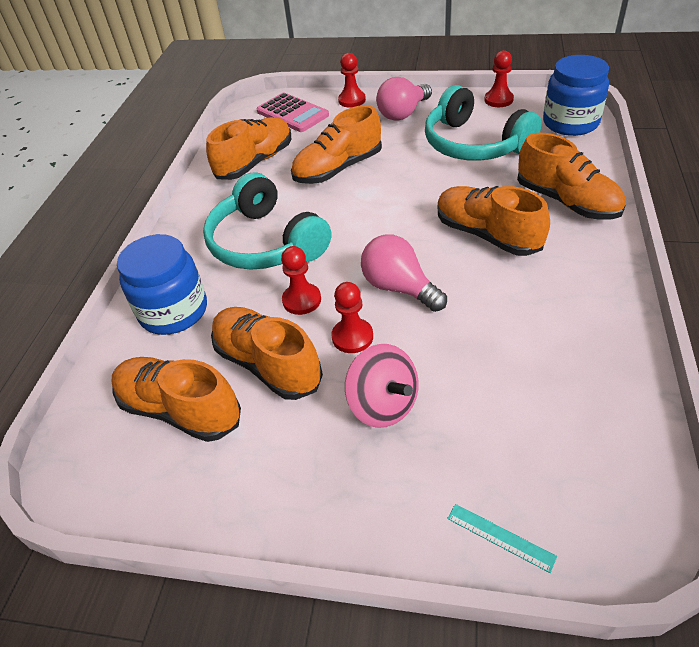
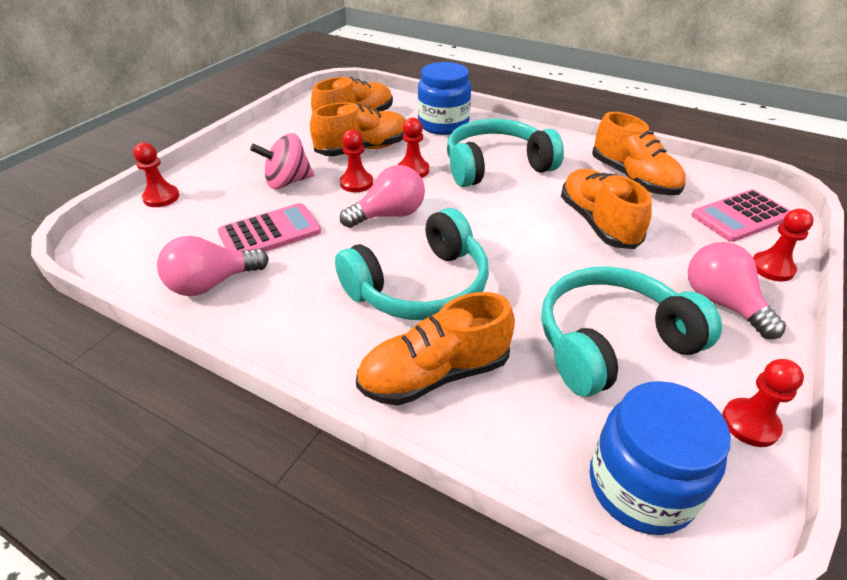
camera: 105 degrees right, 5 degrees down
orange shoe [438,186,550,256] -> turquoise headphones [335,208,489,320]
turquoise ruler [447,504,557,573] -> red pawn [133,143,179,207]
none -> pink light bulb [157,236,269,296]
none -> pink calculator [218,203,321,252]

